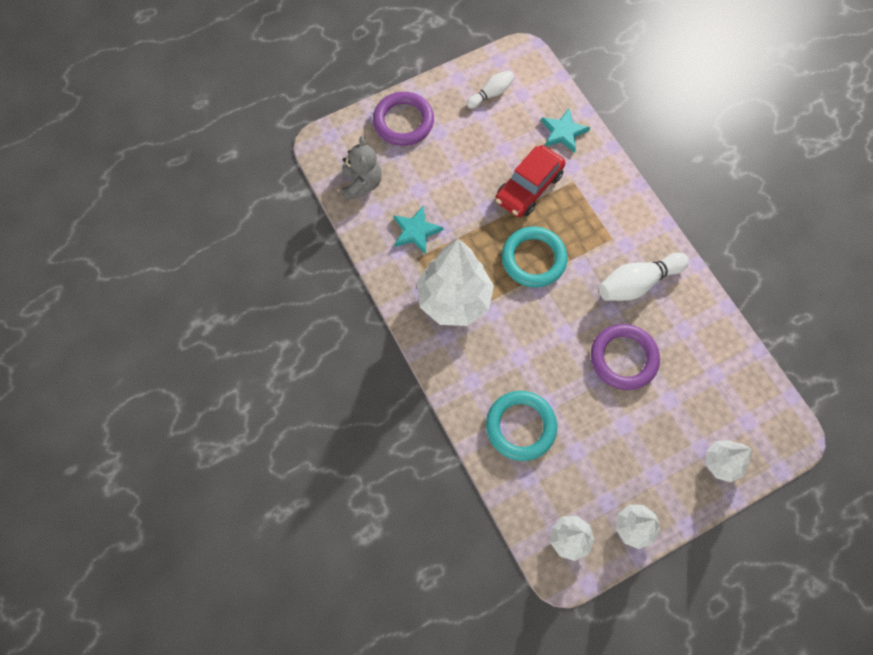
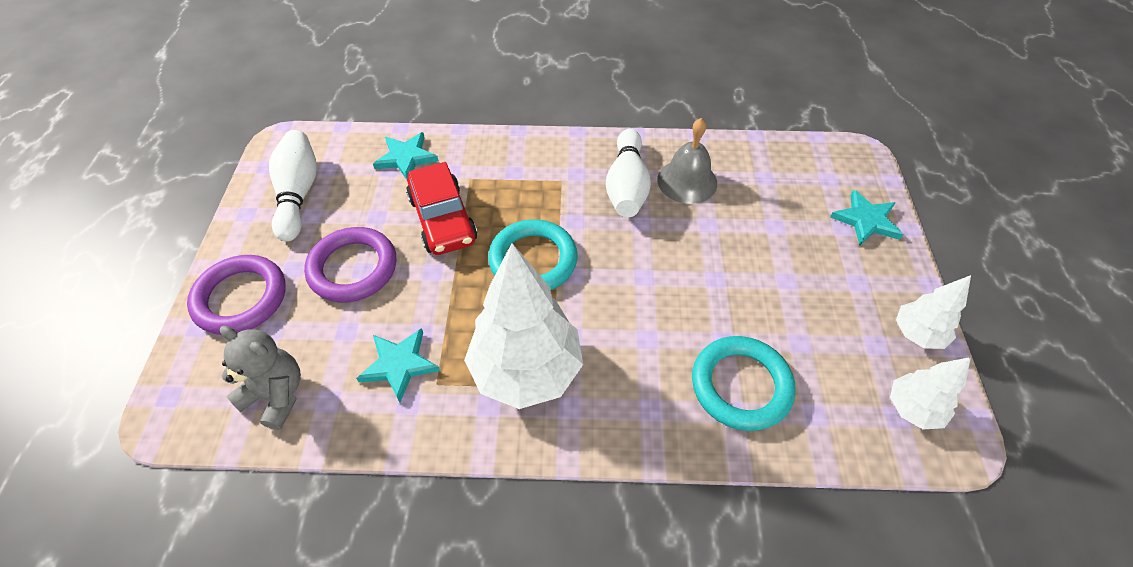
camera: 60 degrees left, 15 degrees down
white bowling pin [466,70,514,109] -> white bowling pin [269,130,317,242], size x1.64
purple ring [591,324,660,390] -> purple ring moved to [304,227,396,302]
white tree [706,440,752,482] -> turquoise star [830,189,903,245]
none -> grey bell [657,118,717,204]

